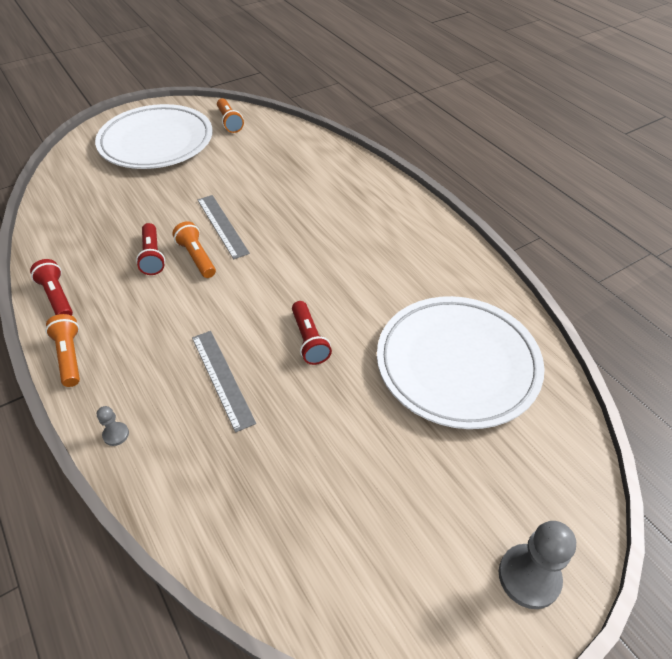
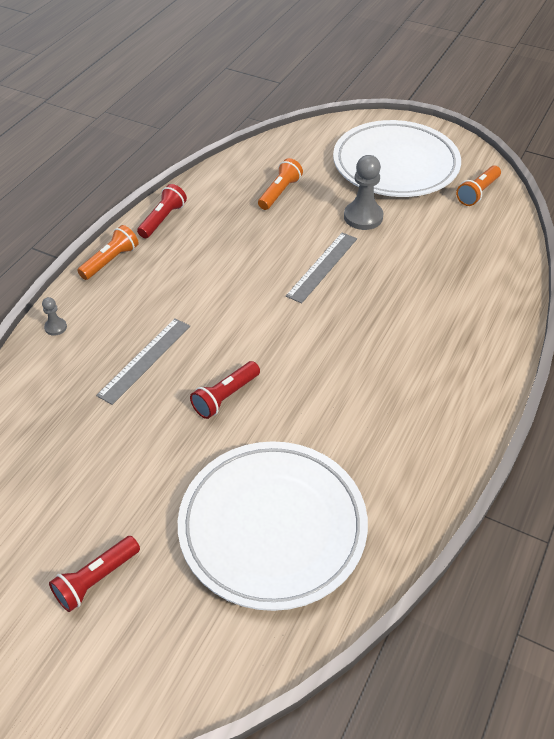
camera: 60 degrees right, 0 degrees up
red flashlight [136,223,165,275] -> red flashlight moved to [49,536,140,612]
orange flashlight [172,221,216,278] -> orange flashlight moved to [258,158,303,210]
grey pawn [499,521,576,609] -> grey pawn moved to [344,155,383,230]

